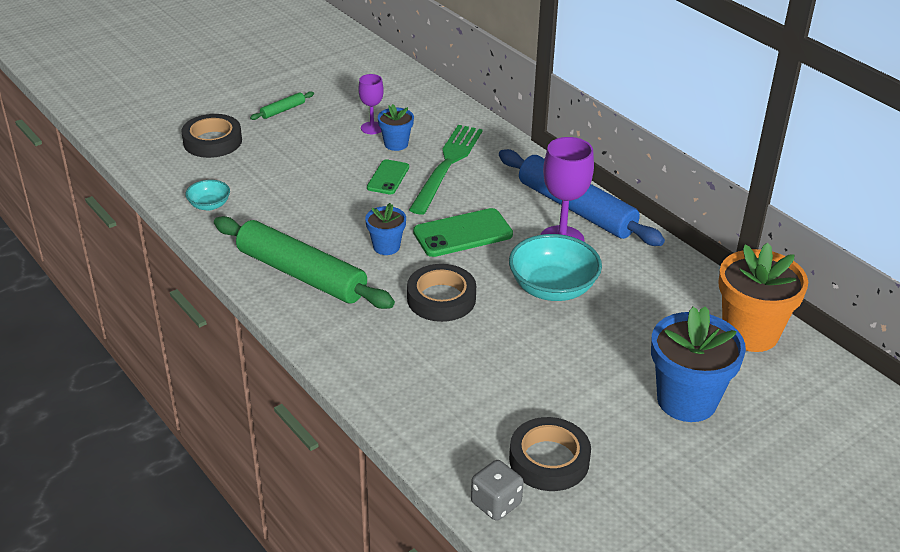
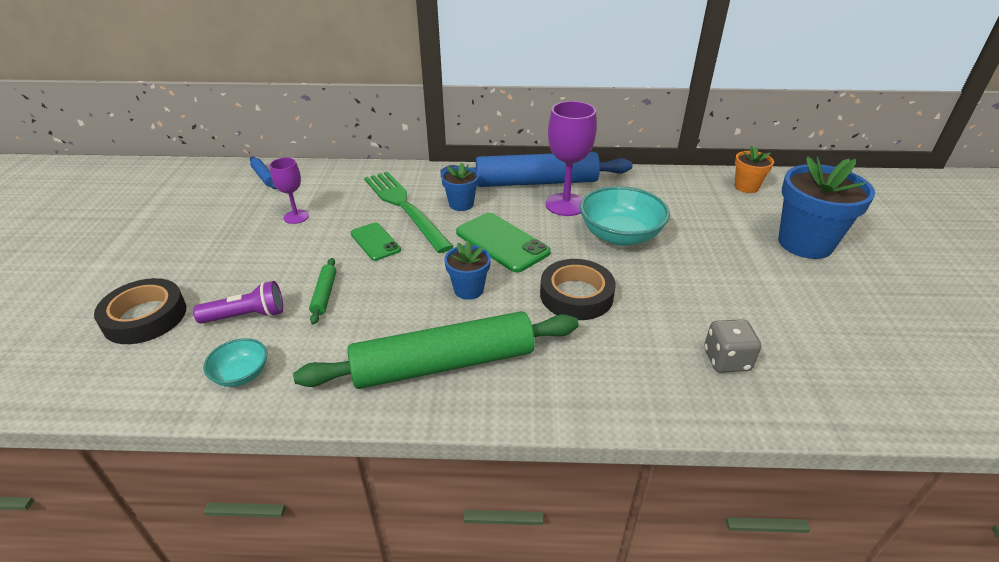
camera: 50 degrees left, 0 degrees up
green rolling pin [250,91,314,120] -> green rolling pin moved to [309,258,337,324]
blue flower pot [378,104,414,151] -> blue flower pot moved to [441,163,479,211]
green phone [413,208,513,257] -> green phone turned 60 degrees counterclockwise [456,213,551,273]
grey dice [471,460,524,521] -> grey dice moved to [704,319,761,373]
black tape [509,417,591,491] -> none
orange flower pot [718,243,808,352] -> orange flower pot [734,146,774,193], size x0.52
none -> purple flashlight [193,281,283,324]
none -> blue rolling pin [250,156,277,189]

